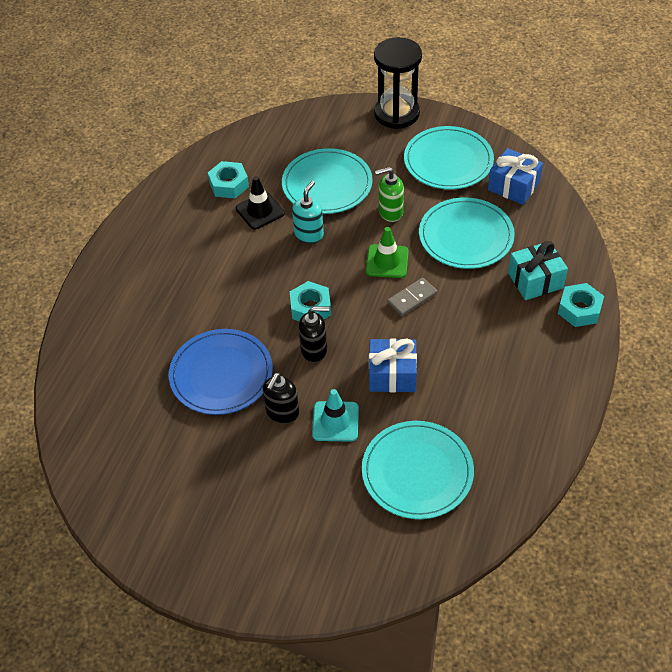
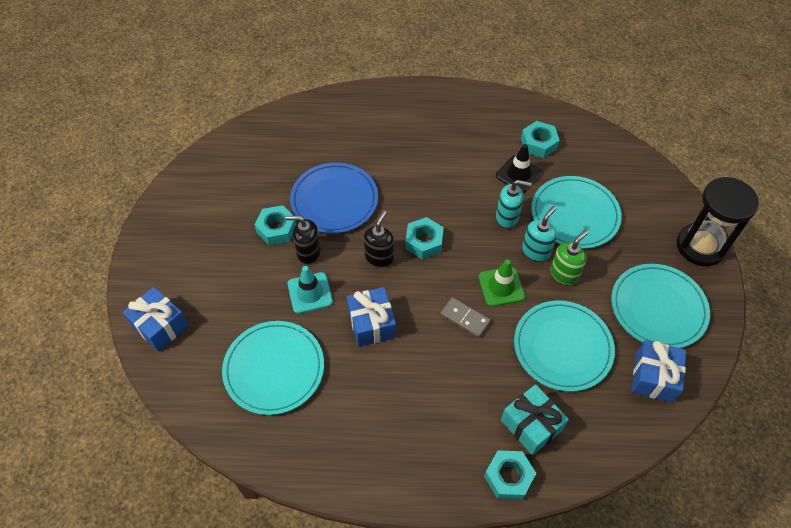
camera: 70 degrees right, 5 degrees up
black soap dispenser [298,307,329,363] -> black soap dispenser turned 135 degrees counterclockwise [364,210,394,267]
green soap dispenser [375,167,404,222] -> green soap dispenser turned 75 degrees clockwise [551,230,589,285]
none -> blue gift [123,287,189,352]
none -> turquoise nut [255,205,297,246]
none -> turquoise soap dispenser [522,206,557,262]

